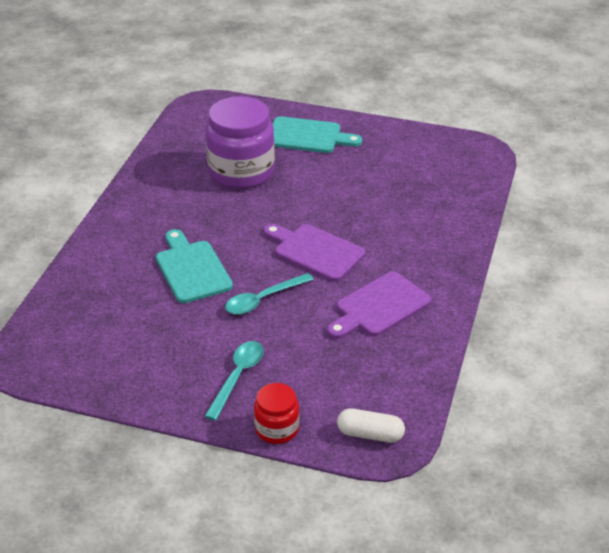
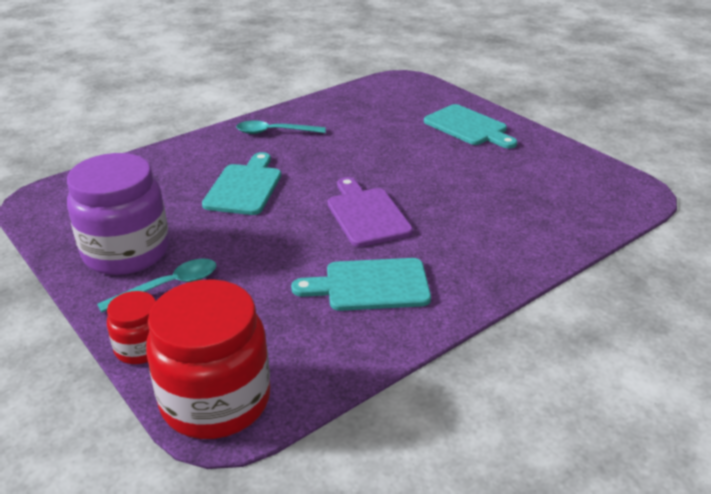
camera: 35 degrees right, 5 degrees down
purple jar [206,96,275,189] -> purple jar moved to [67,153,170,275]
turquoise spoon [225,273,314,315] -> turquoise spoon moved to [236,120,326,134]
purple cutting board [327,271,431,339] -> turquoise cutting board [291,258,431,311]
white capsule [337,408,405,443] -> red jar [146,279,270,439]

